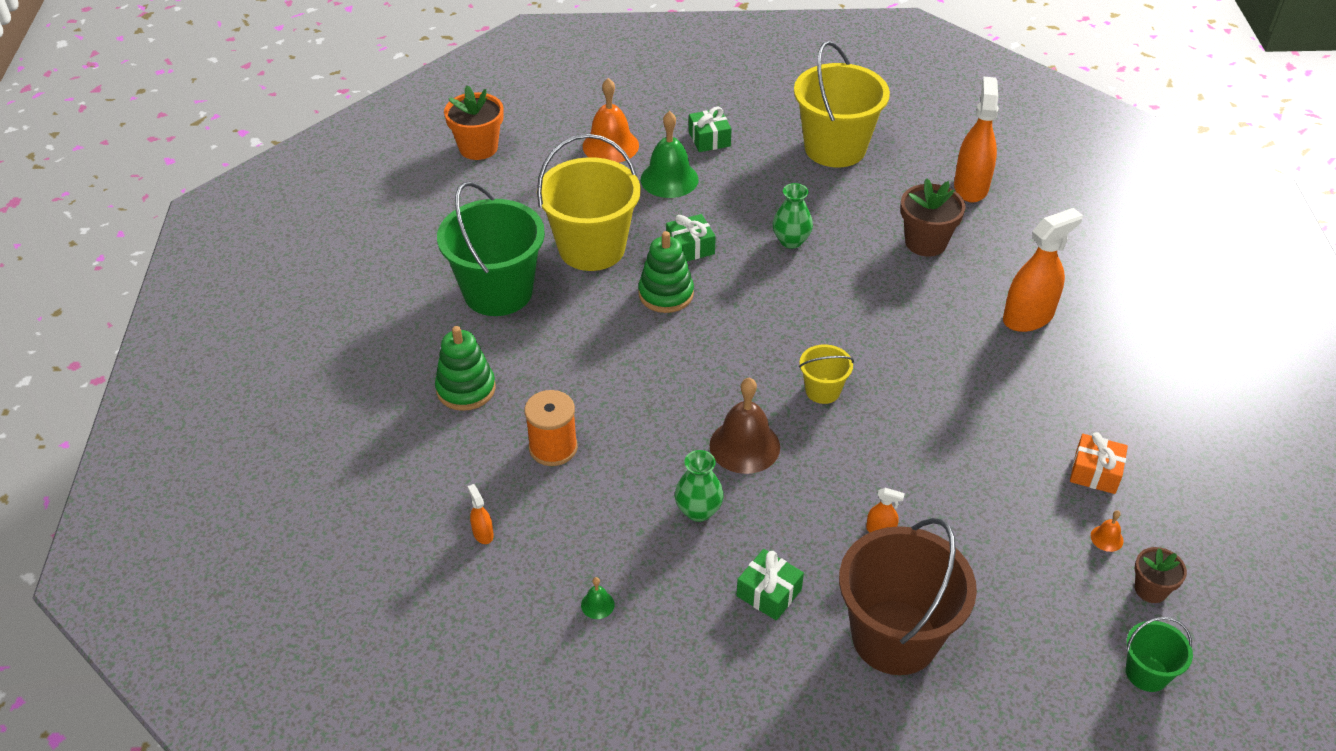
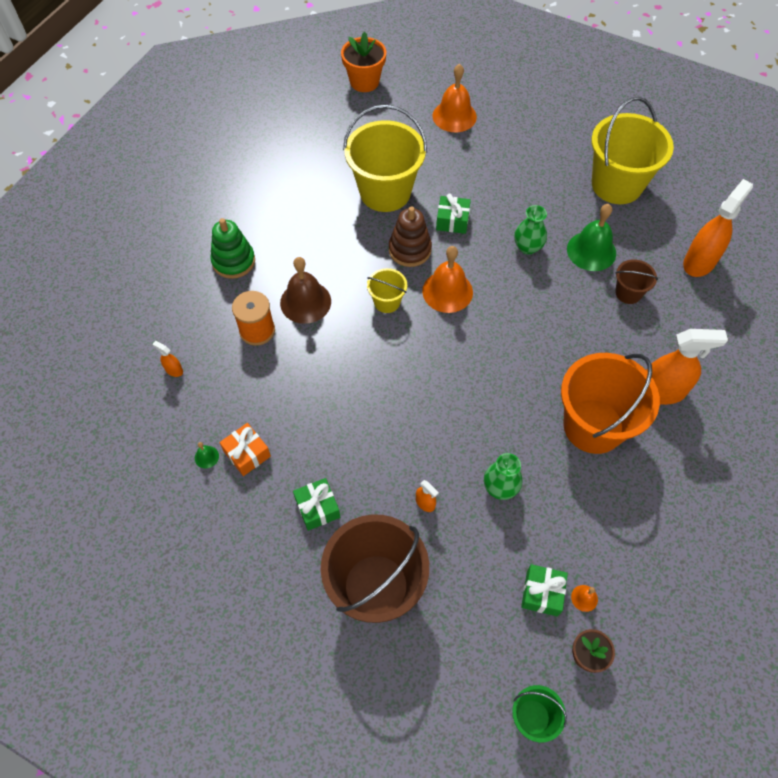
camera: 30 degrees right, 15 degrees up
green bucket [437,181,545,316] -> none
orange spray bottle [467,484,494,544] -> orange spray bottle turned 60 degrees counterclockwise [152,341,183,377]
green stacking toy [638,231,694,313] -> brown stacking toy [389,206,432,267]
green bell [640,111,699,198] -> green bell moved to [567,204,616,271]
green vase [675,450,724,522] -> green vase moved to [484,453,522,500]
green gift [689,107,732,152] -> green gift moved to [521,564,568,616]
brown bell [709,378,780,474] -> brown bell moved to [280,257,331,324]
yellow bucket [799,344,854,404] -> yellow bucket moved to [367,268,407,313]
brown flower pot [900,178,966,257] -> brown bucket [615,259,658,304]
orange gift [1070,432,1128,494] -> orange gift moved to [219,423,271,476]
none -> orange bell [422,246,473,313]
none -> orange bucket [561,353,660,454]

